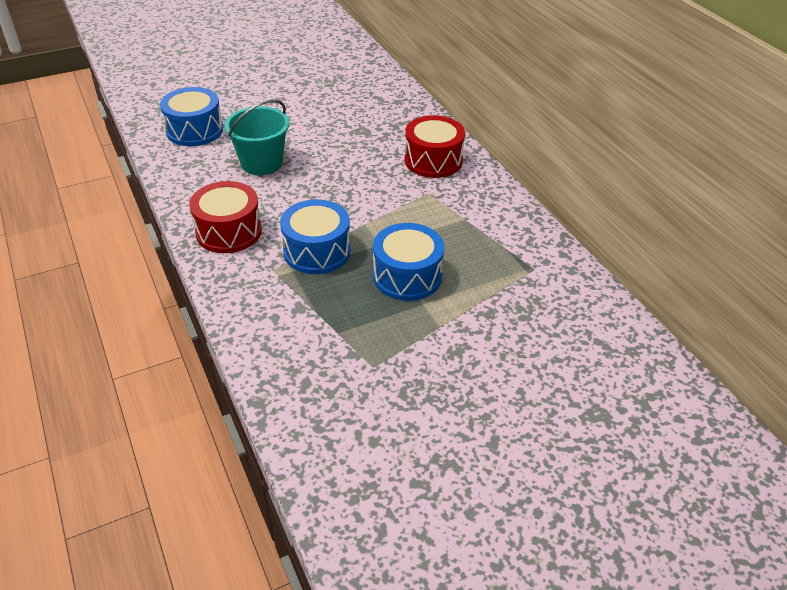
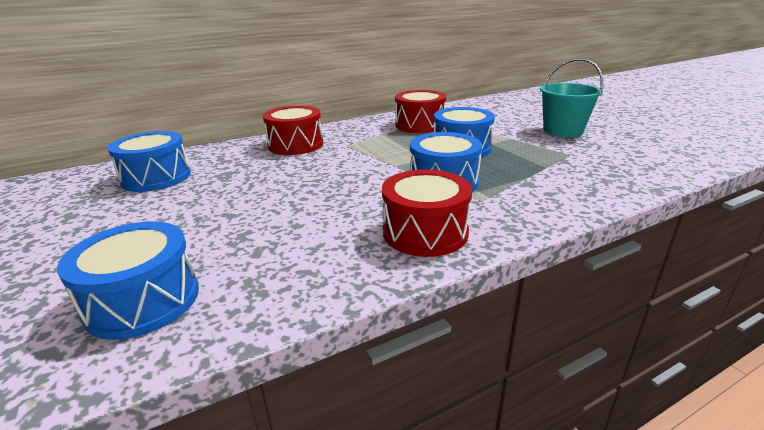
camera: 90 degrees left, 15 degrees down
turquoise bucket [224,100,289,175] -> turquoise bucket moved to [540,58,603,137]
none -> blue drum [107,131,191,192]
none -> red drum [395,90,446,133]

